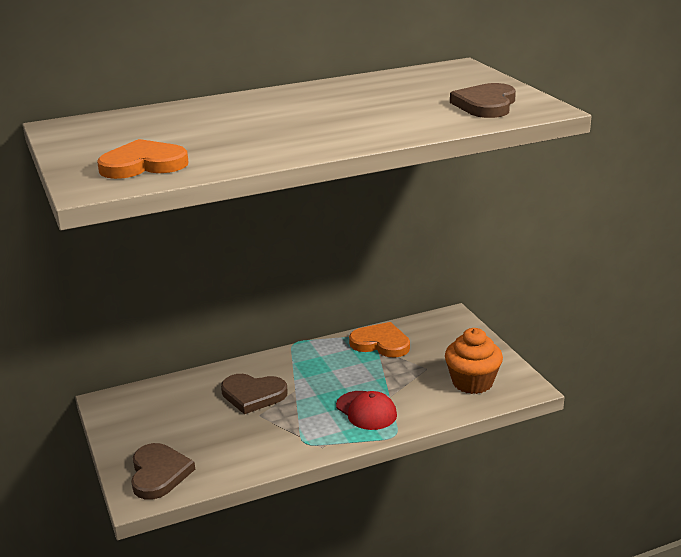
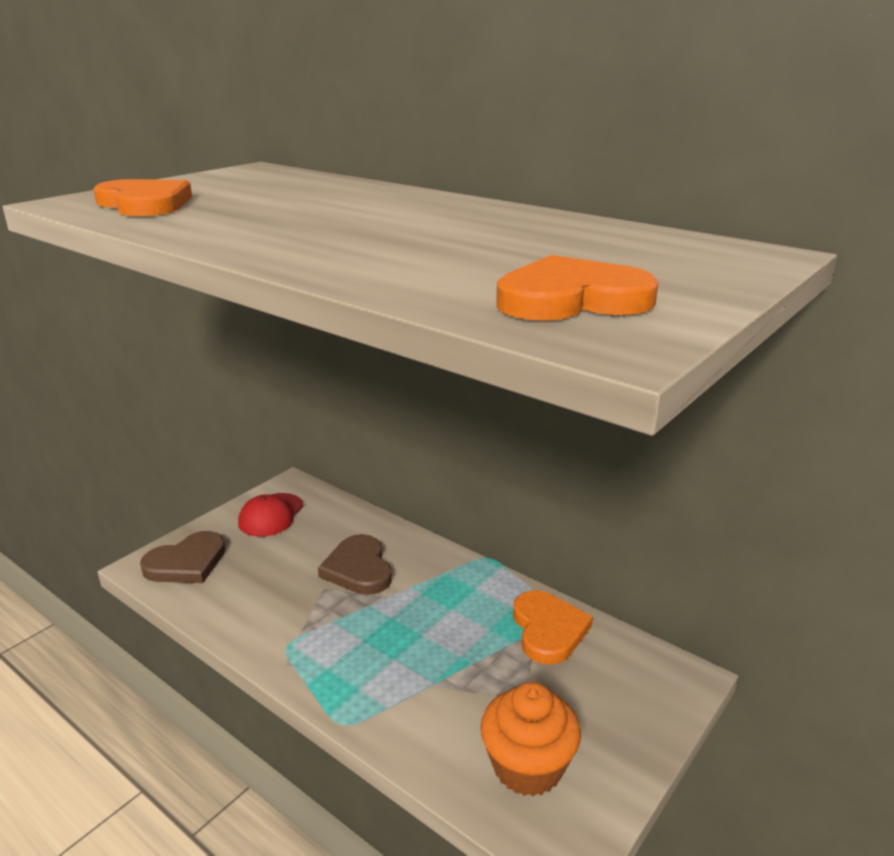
camera: 60 degrees right, 0 degrees up
red cap [336,391,397,430] -> red cap moved to [238,493,304,537]
brown heart [450,83,516,118] -> orange heart [496,255,659,320]

